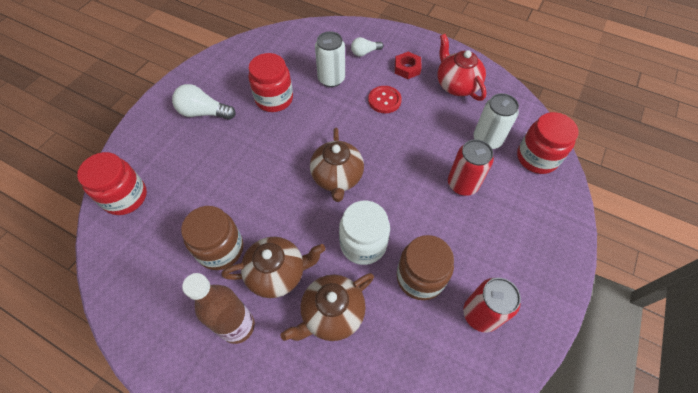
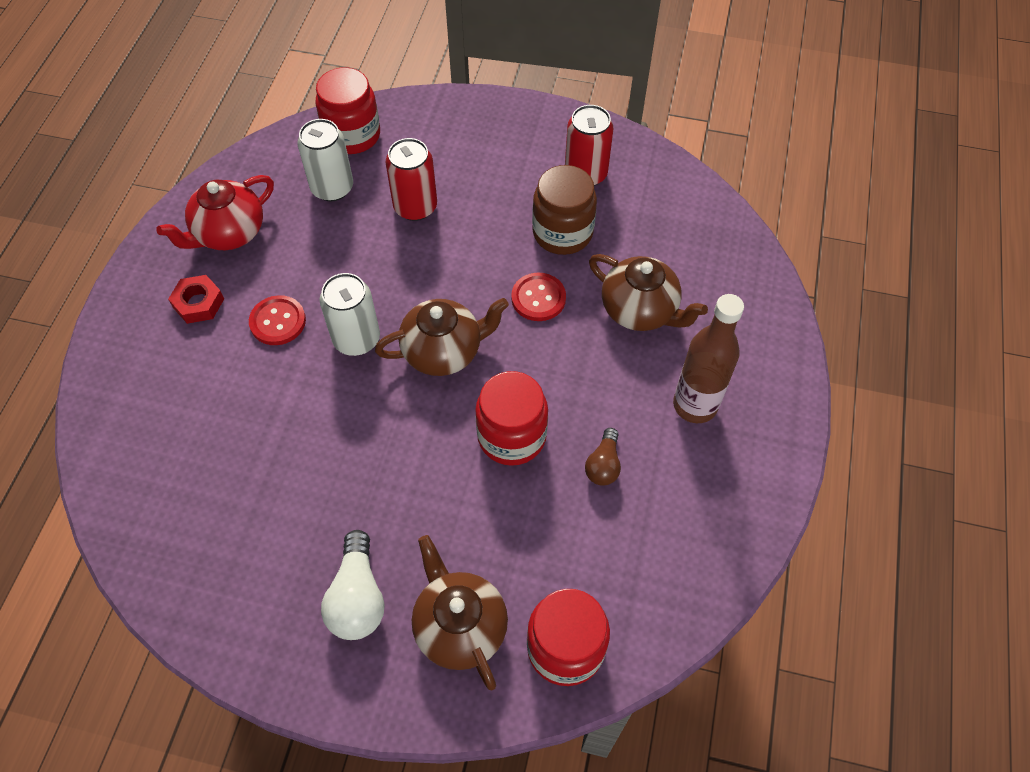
camera: 105 degrees left, 0 degrees up
brown jar [181,206,243,270] -> brown light bulb [585,428,621,486]
brown teapot [222,237,325,298] -> brown teapot moved to [412,535,508,690]
red jar [248,53,293,112] -> red jar moved to [475,371,548,466]
white can [315,31,345,87] -> white can moved to [320,273,380,356]
white jar [339,201,390,265] -> red button [511,273,566,321]
white light bulb [351,37,384,56] -> none

